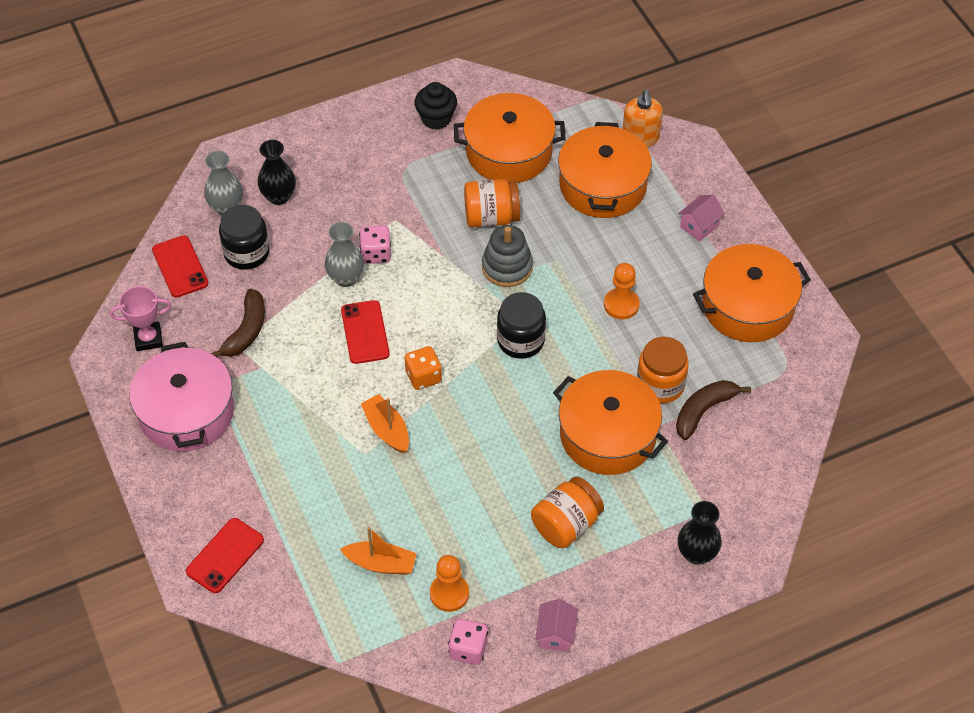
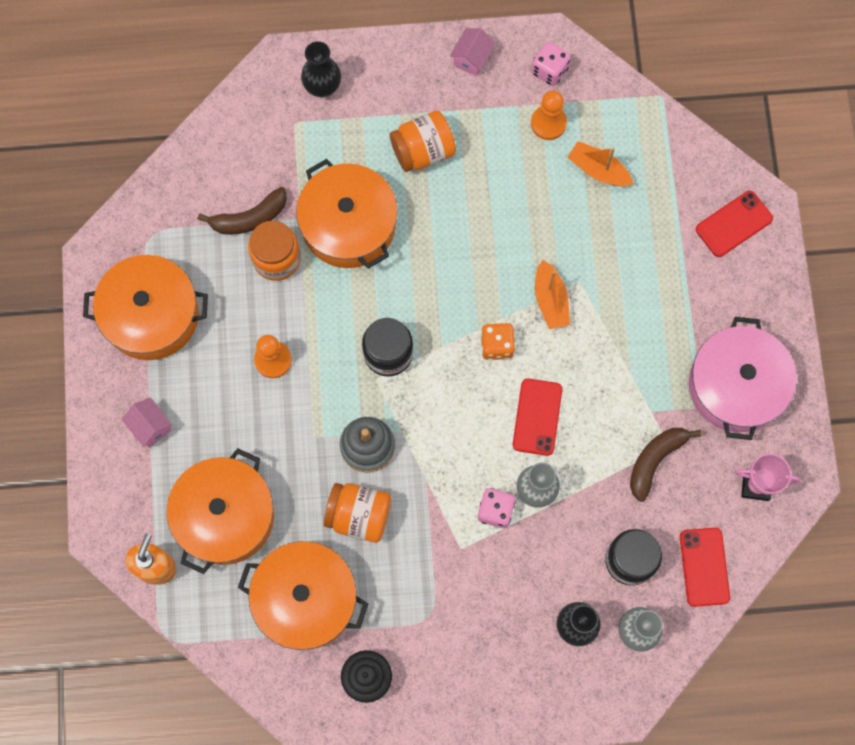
camera: 160 degrees left, 20 degrees up
pink house [678,195,725,242] -> pink house turned 75 degrees clockwise [122,397,172,448]

